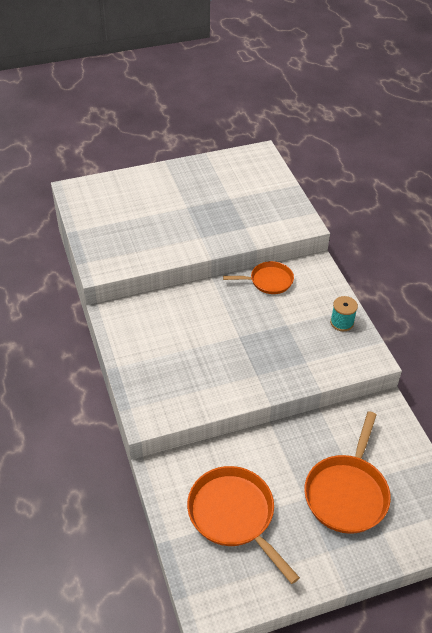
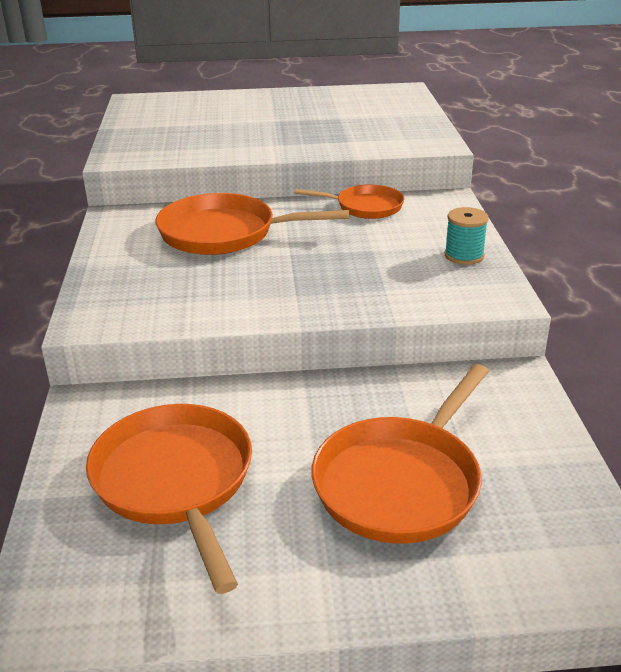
camera: 15 degrees right, 15 degrees down
none -> orange pan [155,193,349,255]

